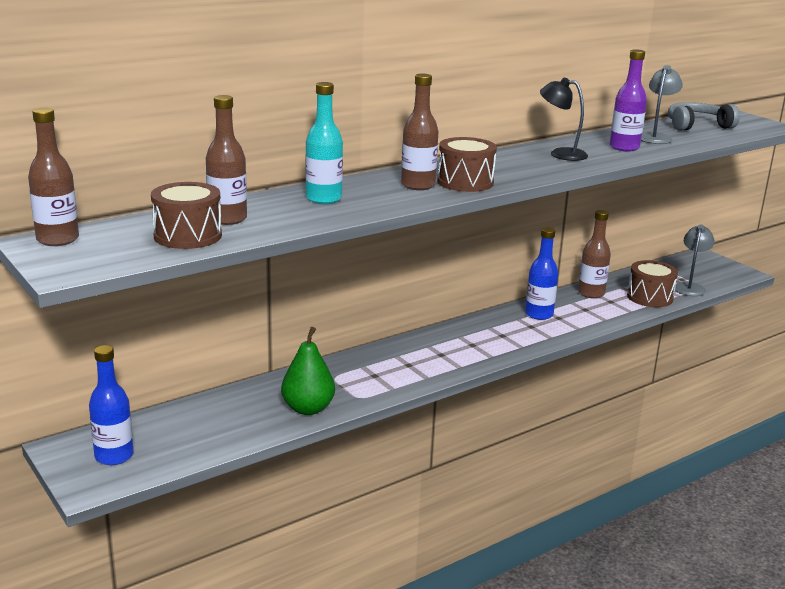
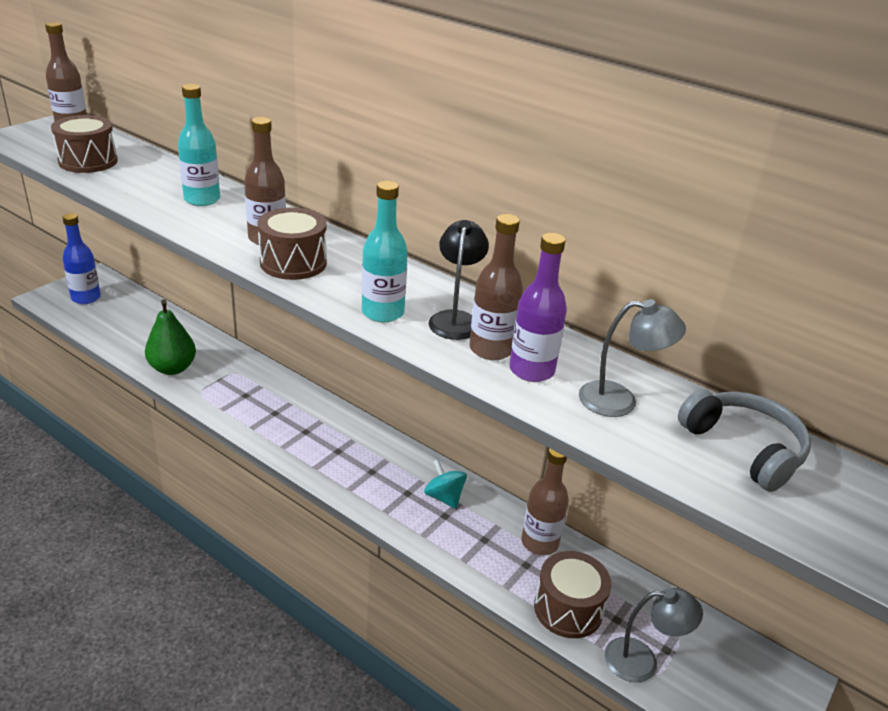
camera: 70 degrees right, 10 degrees up
brown bottle [206,95,247,225] -> brown bottle moved to [469,214,523,360]
blue bottle [525,227,558,320] -> turquoise spinning top [424,459,467,509]
none -> turquoise bottle [362,181,408,323]

